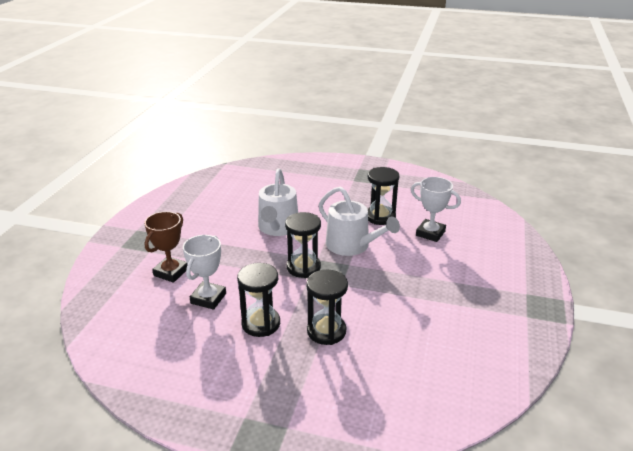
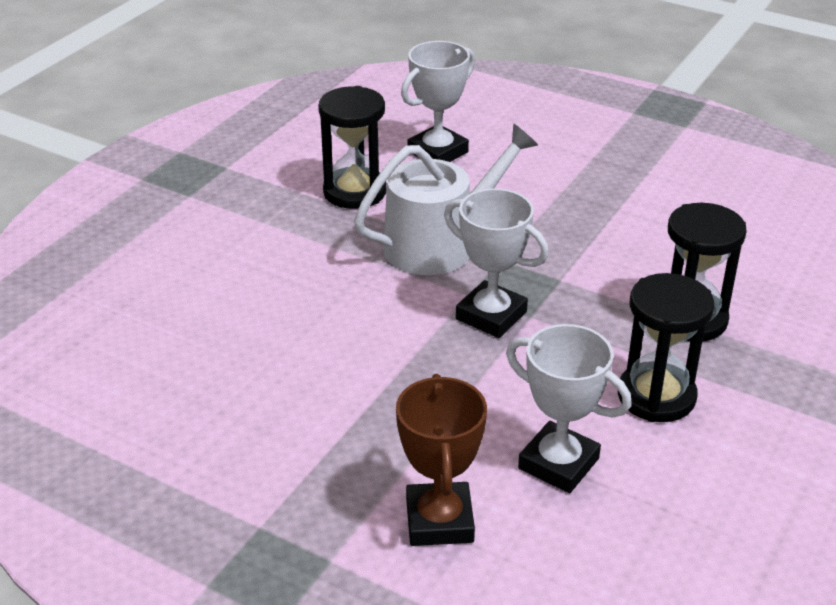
camera: 75 degrees left, 5 degrees up
brown trophy [144,211,188,283] -> brown trophy turned 45 degrees clockwise [396,374,487,546]
white watering can [258,168,298,236] -> none
black hourglass [285,212,321,278] -> white trophy [444,188,549,338]

